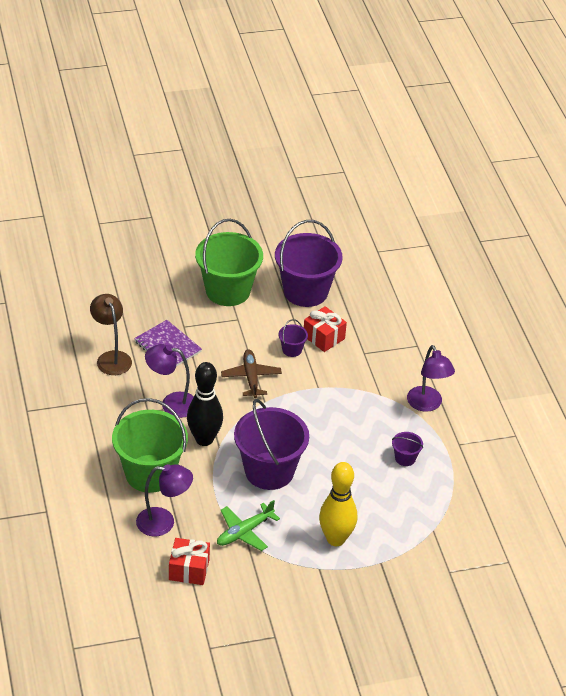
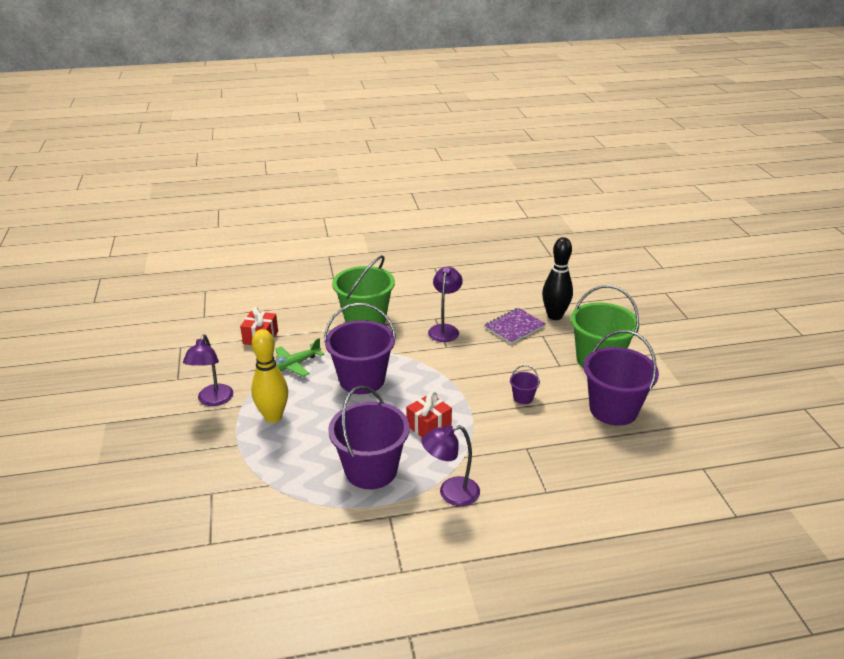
camera: 95 degrees right, 10 degrees down
brown lamp [90,294,132,375] -> none
purple lamp [136,464,193,537] -> purple lamp moved to [183,334,233,406]
black bowling pin [187,362,223,446] -> black bowling pin moved to [542,237,573,320]
green plane [217,500,280,551] -> green plane turned 90 degrees counterclockwise [275,338,324,377]
brown plane [221,349,282,398] -> none
red gift [304,306,347,352] -> red gift moved to [406,391,452,438]
purple bucket [392,432,423,466] -> purple bucket [328,386,410,489], size x2.35

